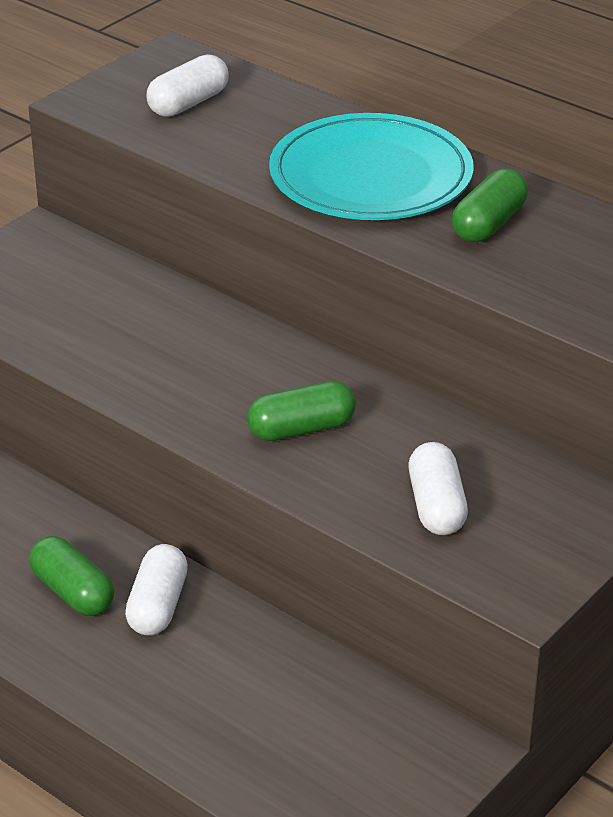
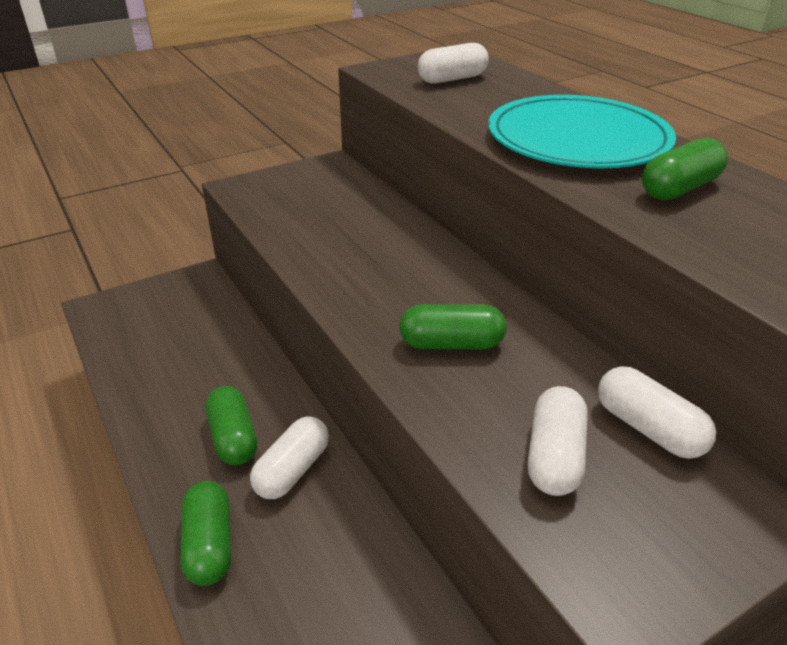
camera: 20 degrees right, 0 degrees up
none -> green capsule [181,481,231,586]
none -> white capsule [598,366,716,459]

